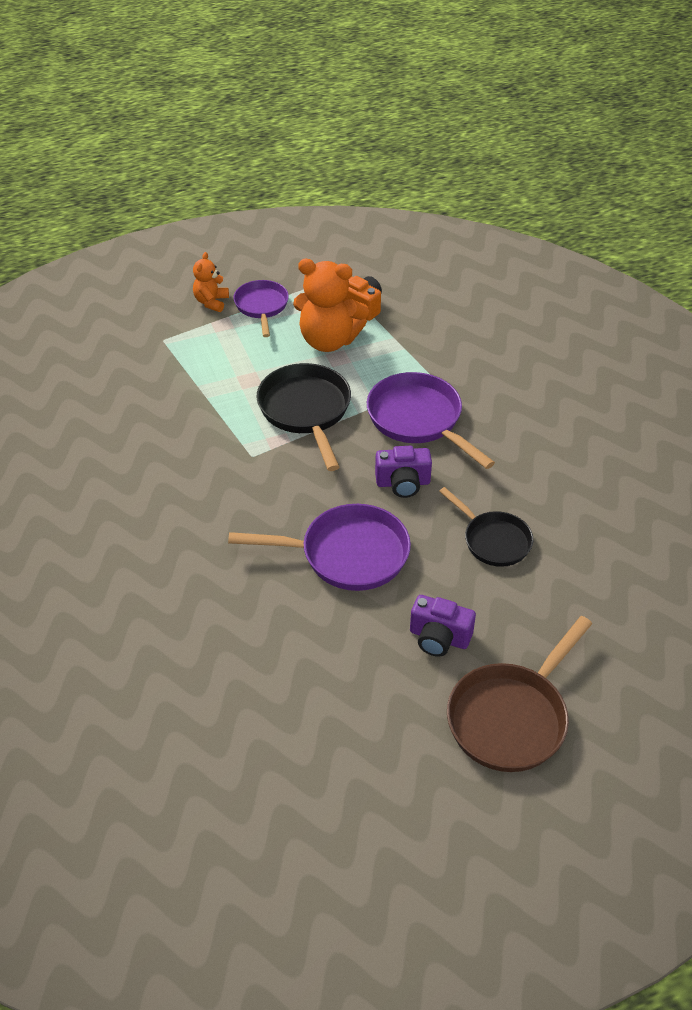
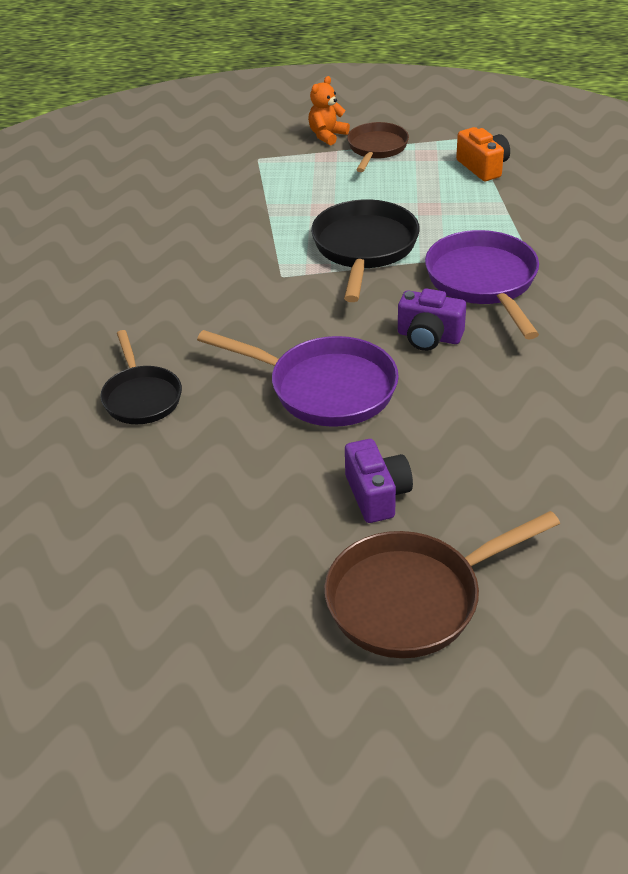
camera: 25 degrees right, 5 degrees down
purple pan [233,280,289,337] -> brown pan [347,122,409,172]
orange teddy bear [293,259,369,352] -> none
purple camera [410,595,476,657] -> purple camera turned 150 degrees counterclockwise [345,439,413,523]
black pan [439,487,533,567] -> black pan moved to [100,330,182,424]

